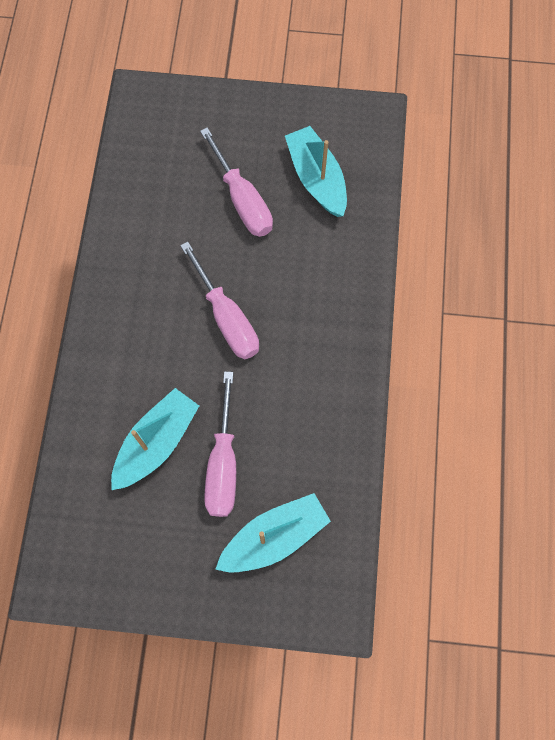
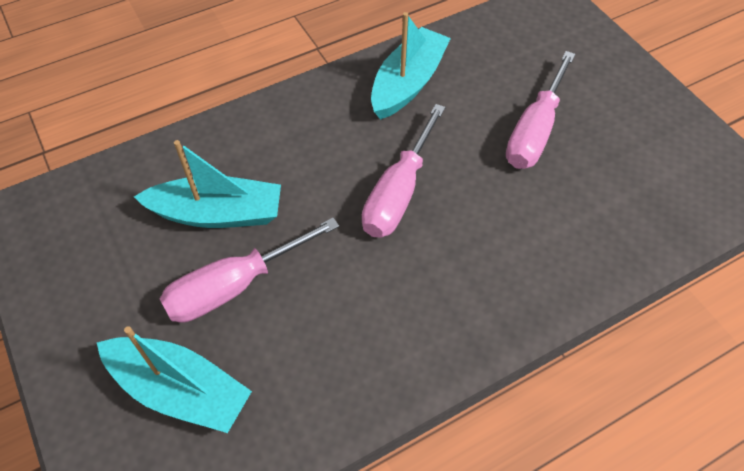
camera: 55 degrees right, 15 degrees down
turquoise boat [285,126,347,217] -> turquoise boat moved to [371,12,451,120]

